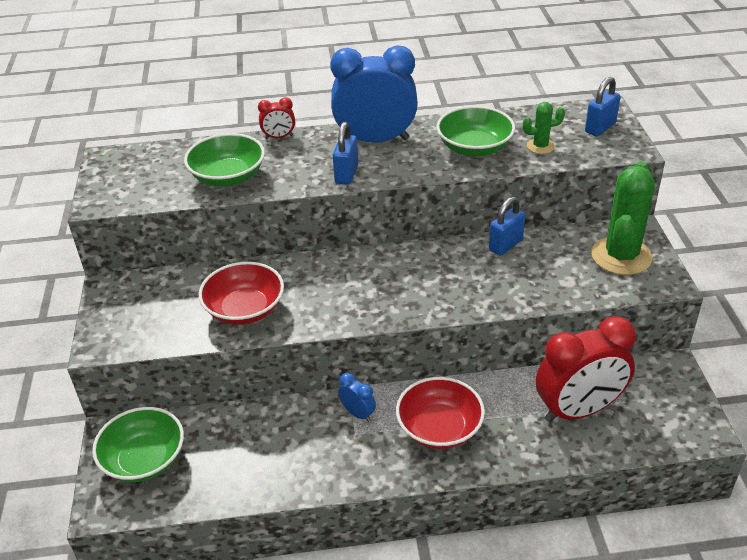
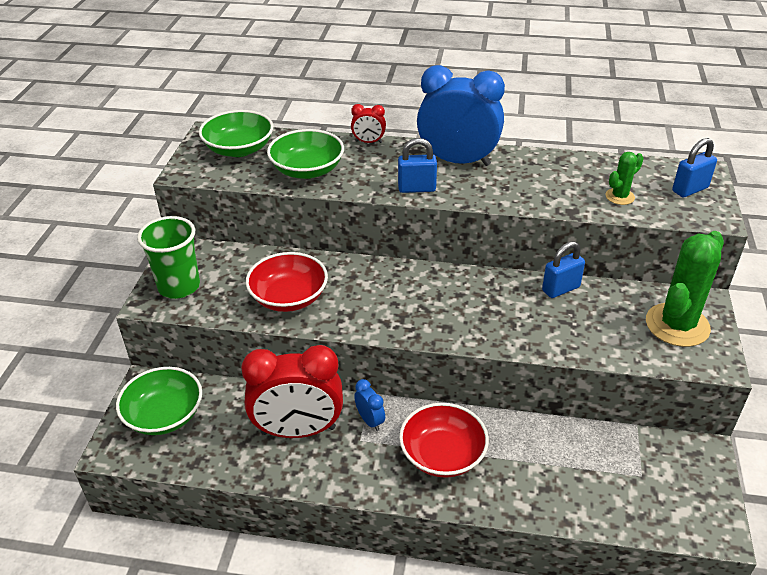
camera: 15 degrees right, 0 degrees up
blue padlock [333,122,358,185] -> blue padlock turned 60 degrees clockwise [398,138,437,193]
green bowl [437,106,515,157] -> green bowl moved to [199,110,273,157]
green cactus [523,102,565,154] -> green cactus turned 45 degrees counterclockwise [606,152,644,205]
red clock [536,316,636,422] -> red clock moved to [241,345,343,438]
none -> green cup [137,216,200,299]

